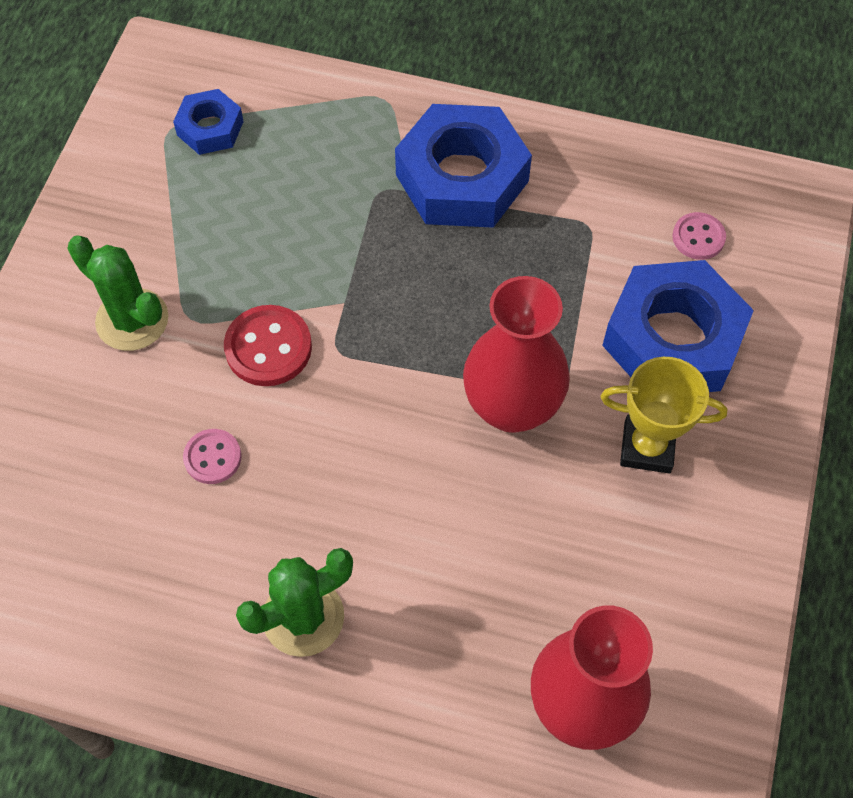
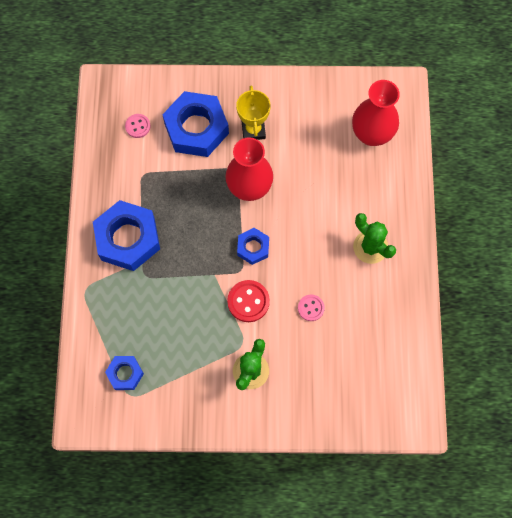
camera: 105 degrees left, 10 degrees up
none -> blue nut [237,228,269,265]

